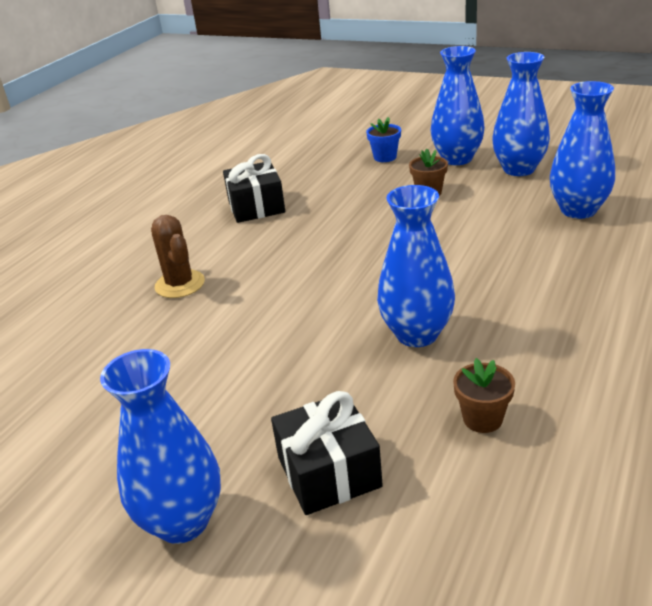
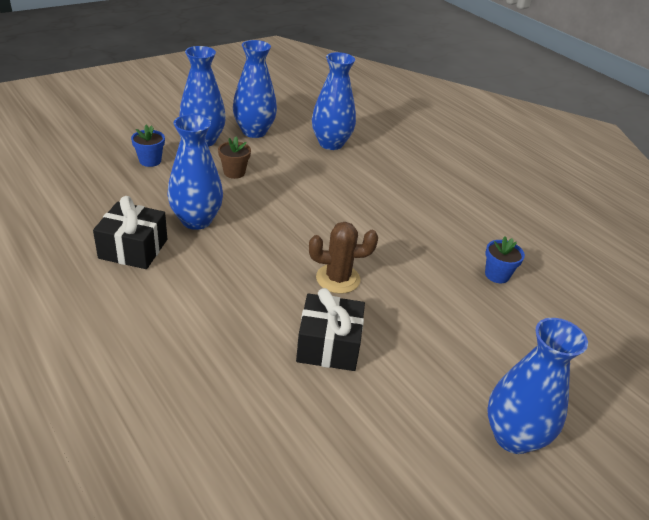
camera: 70 degrees left, 5 degrees up
brown cactus [151,215,205,298] -> brown cactus moved to [309,222,378,294]
black gift [271,391,383,515] -> black gift moved to [296,288,365,371]
blue vase [377,185,455,347] -> blue vase moved to [167,114,223,230]
brown flower pot [453,358,515,433] -> blue flower pot [485,237,525,283]

